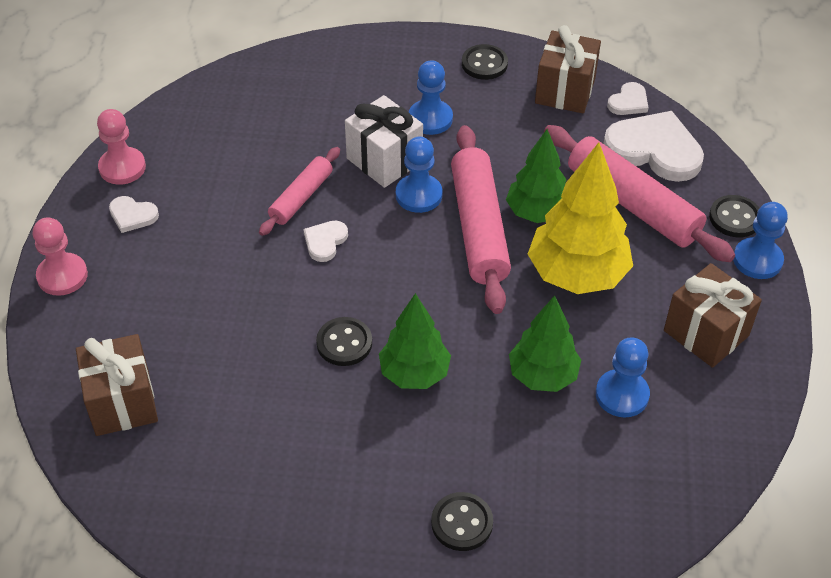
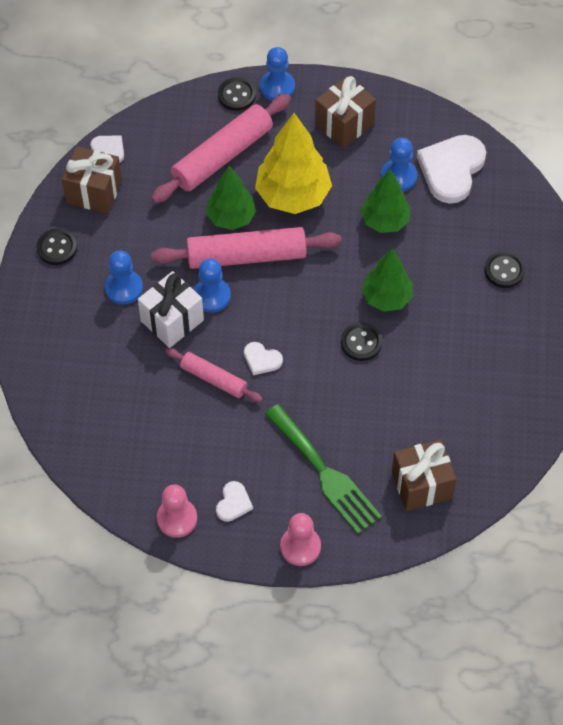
camera: 90 degrees left, 10 degrees up
white heart [603,111,704,182] -> white heart moved to [417,135,486,204]
none -> green fork [265,404,382,534]

